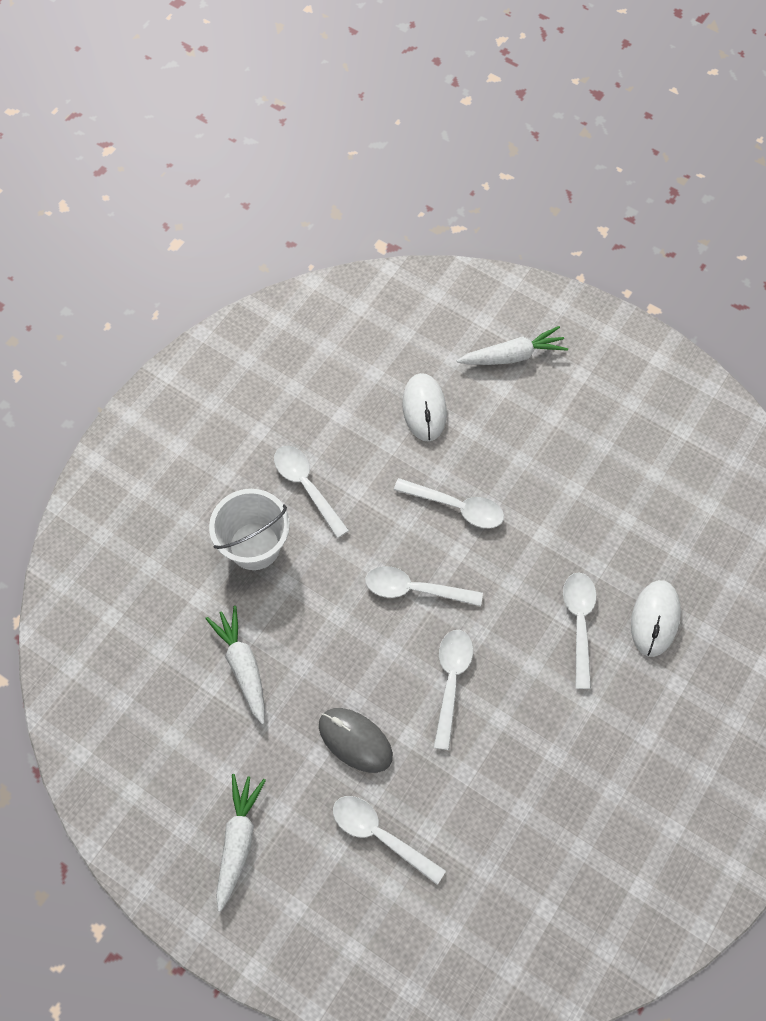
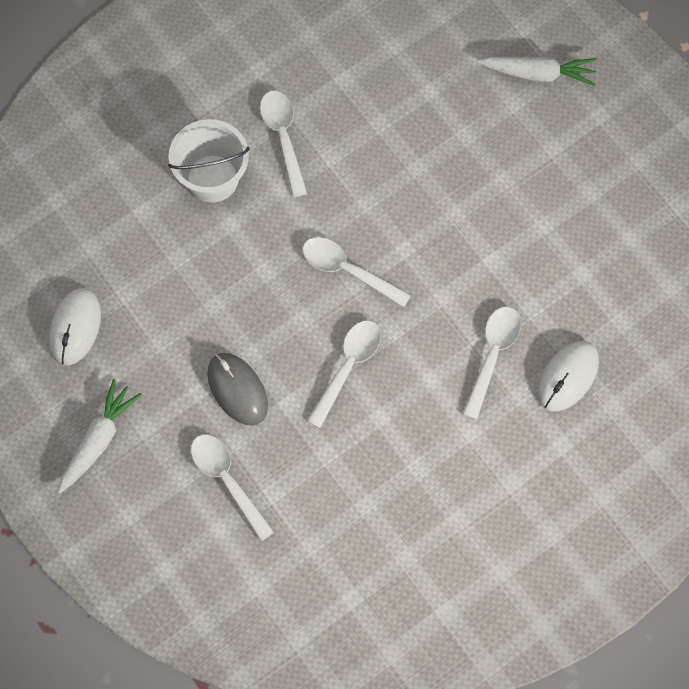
camera: 20 degrees right, 5 degrees up
white carrot [205,606,265,724] -> none
white spoon [394,478,504,528] -> none
white mouse [402,373,447,441] -> white mouse moved to [49,288,101,365]

